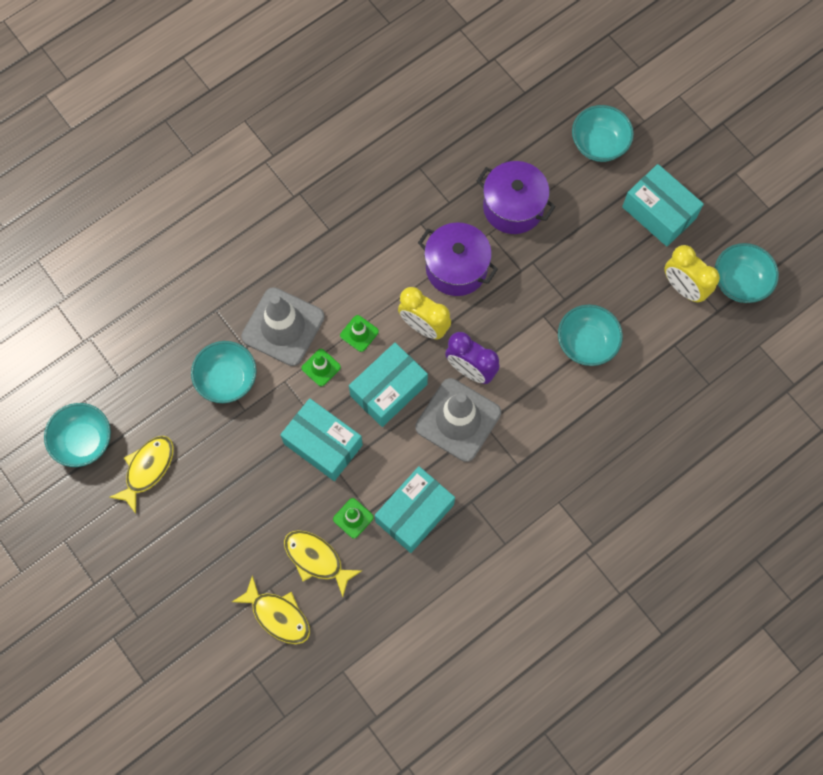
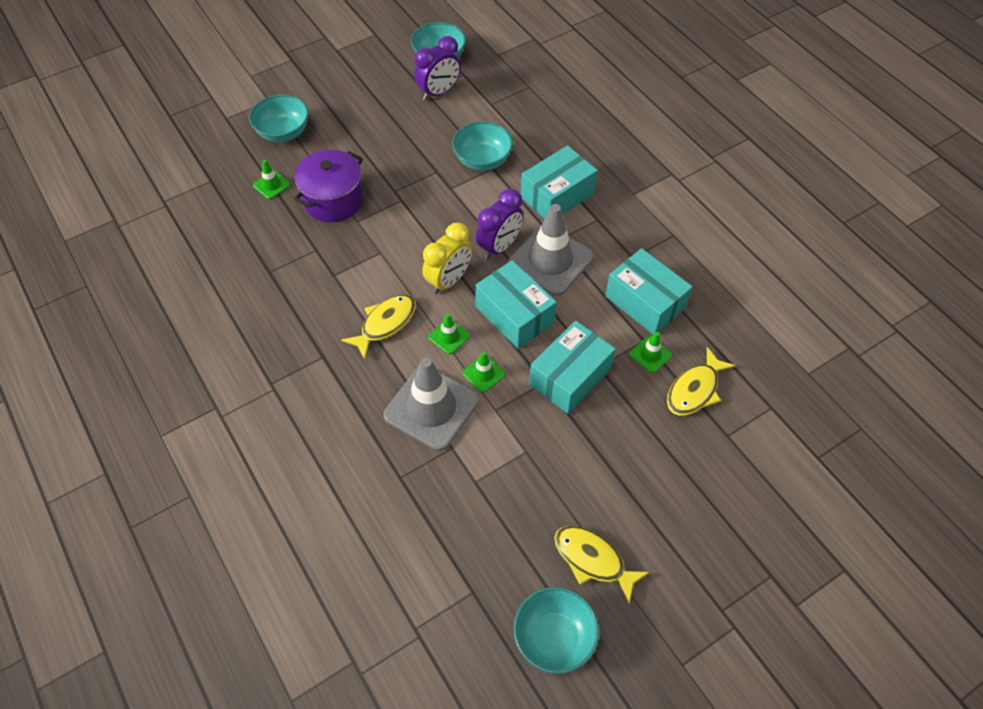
camera: 85 degrees left, 15 degrees down
turquoise bowl [191,341,257,403] -> none
yellow fish [232,575,310,644] -> yellow fish moved to [341,295,416,359]
purple pot [418,222,498,296] -> none
turquoise box [622,164,704,247] -> turquoise box moved to [521,145,598,219]
yellow clock [664,245,720,303] -> purple clock [414,36,461,101]
none -> green traffic cone [253,160,290,199]

